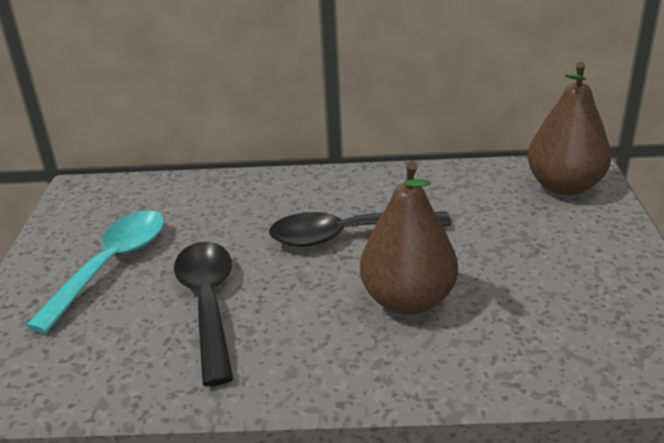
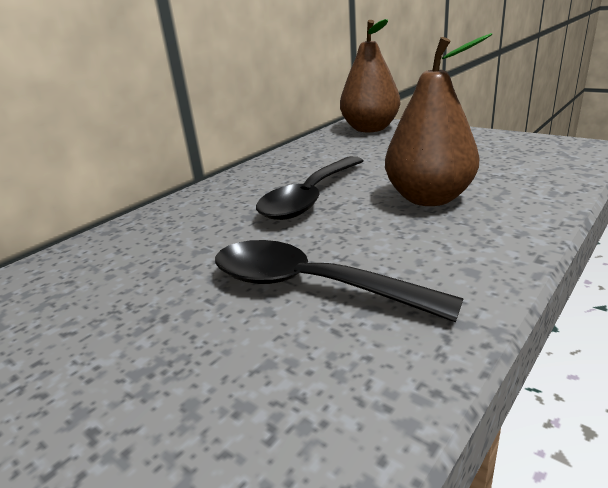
camera: 50 degrees left, 5 degrees down
turquoise spoon [26,211,165,334] -> none

